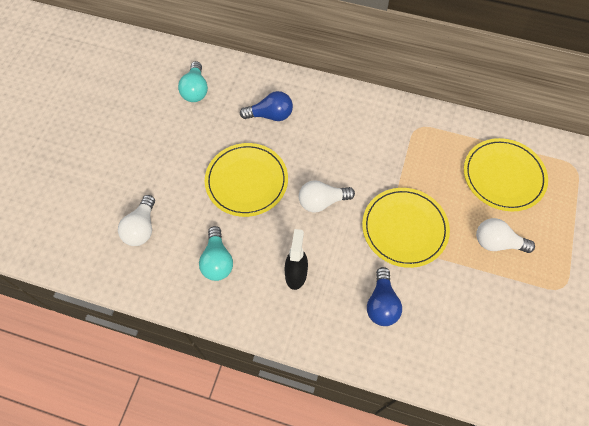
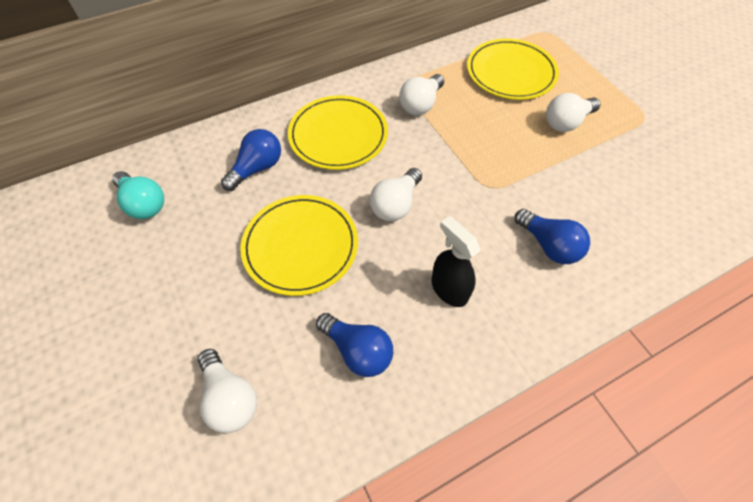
camera: 45 degrees left, 5 degrees down
turquoise light bulb [199,226,233,281] -> blue light bulb [316,313,393,377]
yellow plate [362,188,450,268] -> yellow plate moved to [288,95,388,170]
none -> white light bulb [399,74,444,115]

